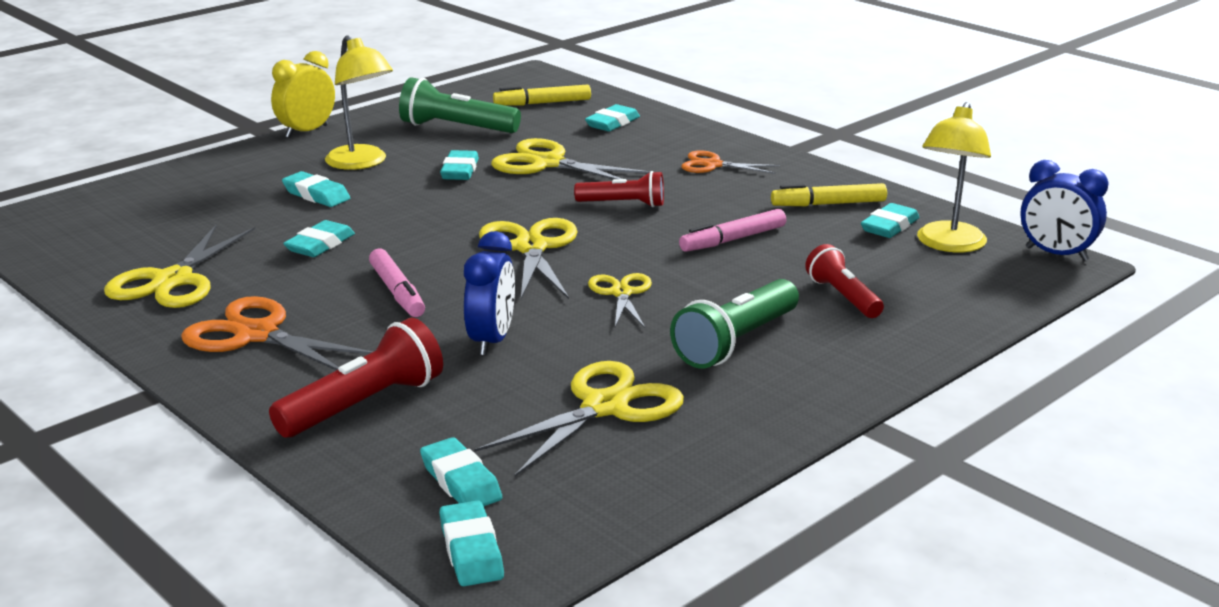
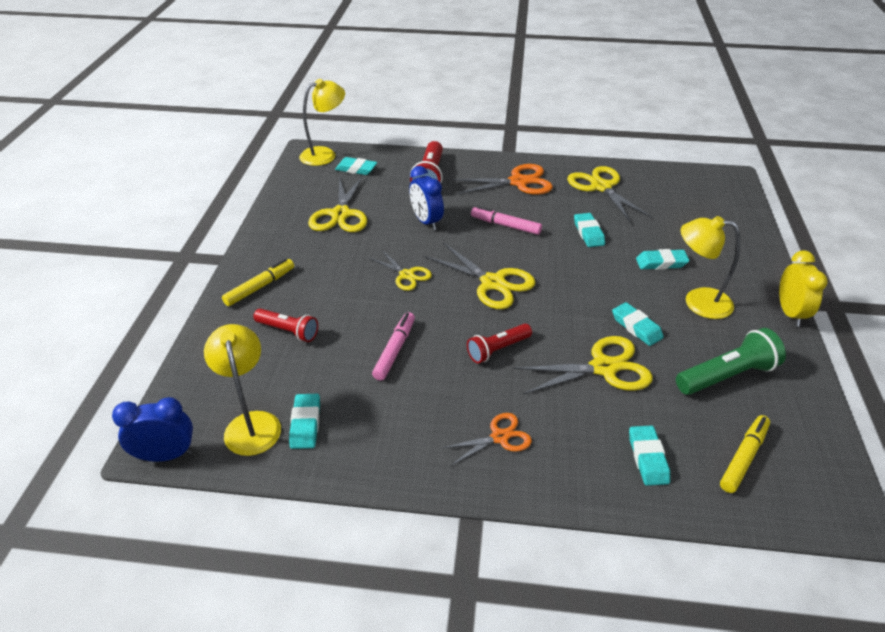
camera: 140 degrees right, 15 degrees up
turquoise eraser [440,500,504,586] -> yellow lamp [299,79,345,166]
green flashlight [670,279,799,369] -> none
yellow marker [771,183,887,206] -> yellow marker moved to [222,258,294,306]

